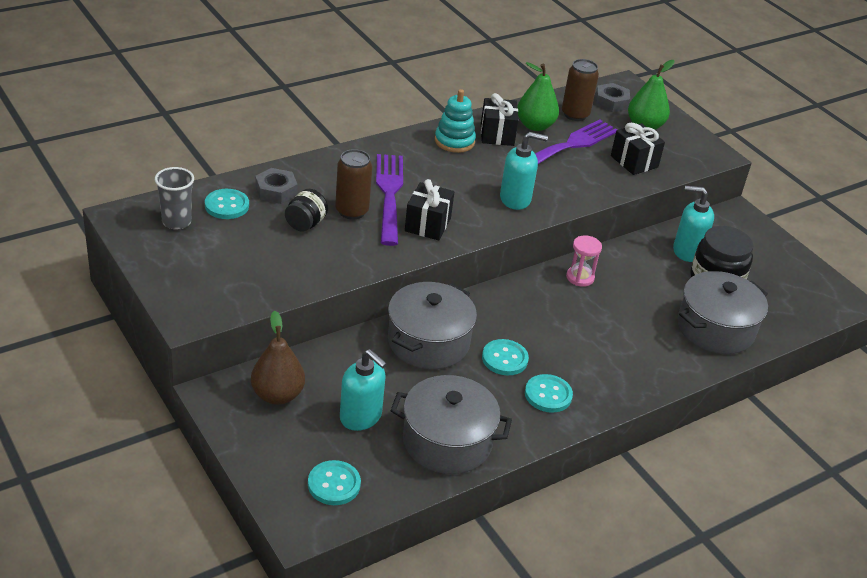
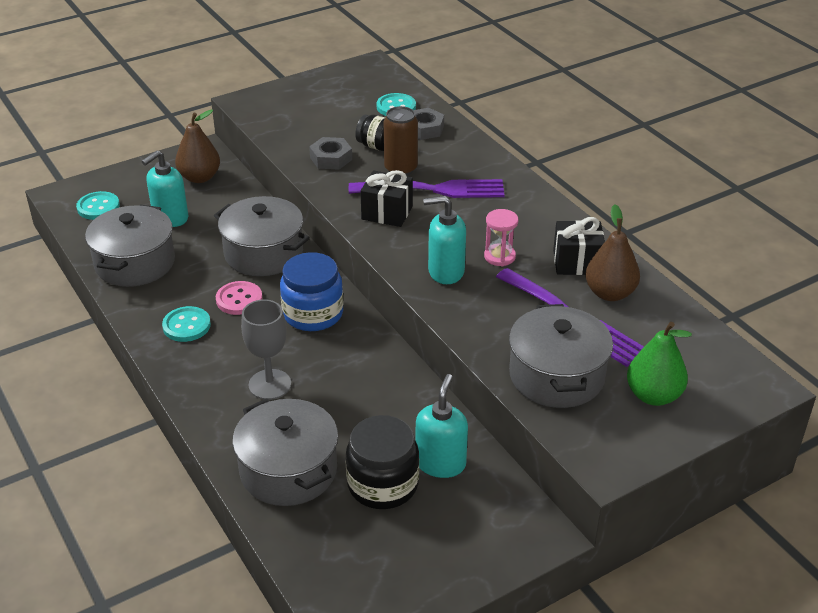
camera: 95 degrees right, 0 degrees up
grey cup [155,167,194,229] -> none
turquoise stacking toy [435,89,476,153] -> none
turquoise button [482,339,529,375] -> pink button [216,281,262,315]
turquoise soap dispenser [500,132,548,210] -> turquoise soap dispenser turned 90 degrees clockwise [423,196,466,284]
green pear [517,62,559,131] -> brown pear [585,204,640,301]
brown can [562,59,599,121] -> none
pink hourglass [566,235,602,287] -> pink hourglass moved to [484,209,518,266]
grey nut [595,83,630,112] -> grey nut moved to [309,137,352,170]
black gift [611,123,665,175] -> grey pot [509,304,613,408]
none -> grey goblet [241,299,291,400]
none -> blue jar [280,252,344,331]

